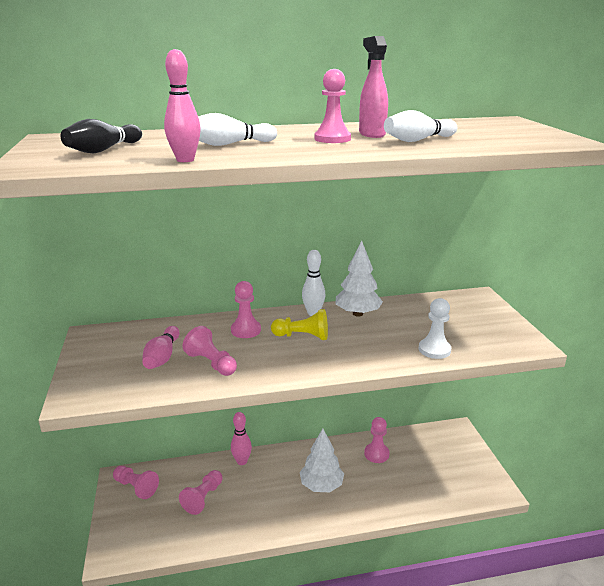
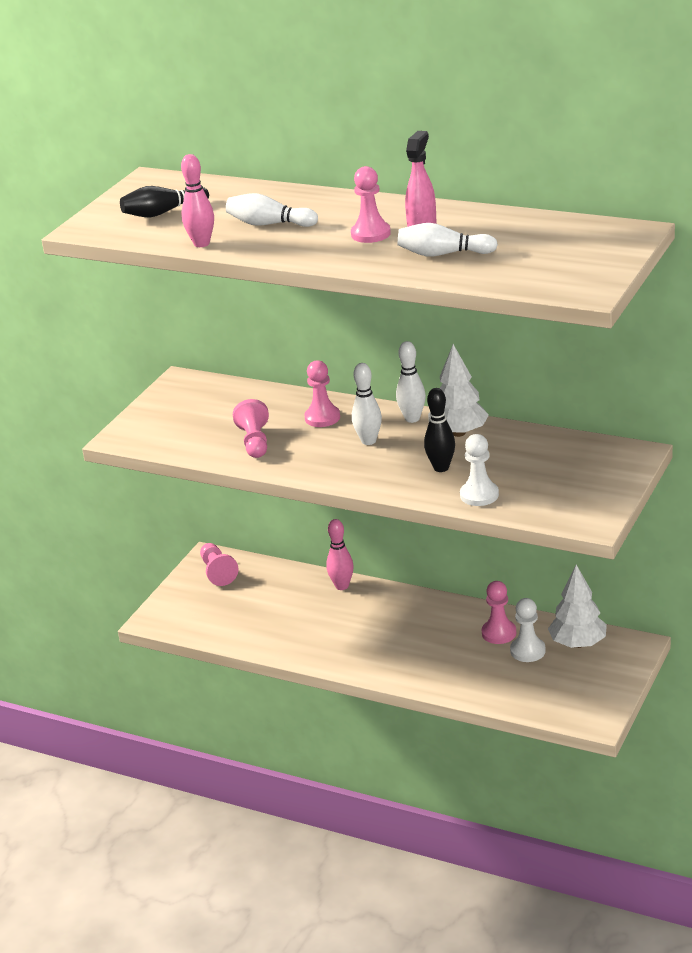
camera: 40 degrees right, 5 degrees up
pink bowling pin [142,326,179,369] -> none
pink pawn [179,470,222,515] -> none
yellow pawn [271,309,328,340] -> white bowling pin [352,363,382,445]
white tree [300,429,344,492] -> white tree moved to [548,565,607,648]
none -> black bowling pin [424,388,455,472]
none -> white pawn [510,598,546,662]

